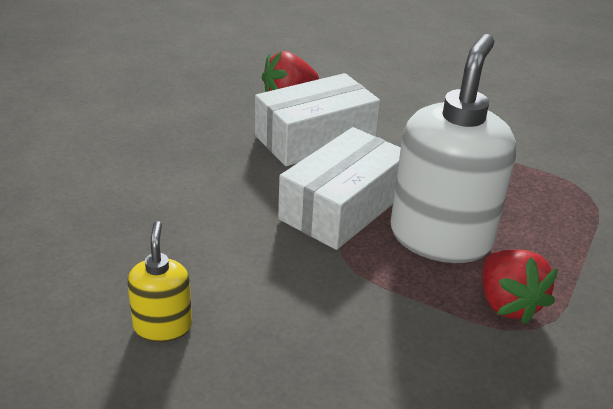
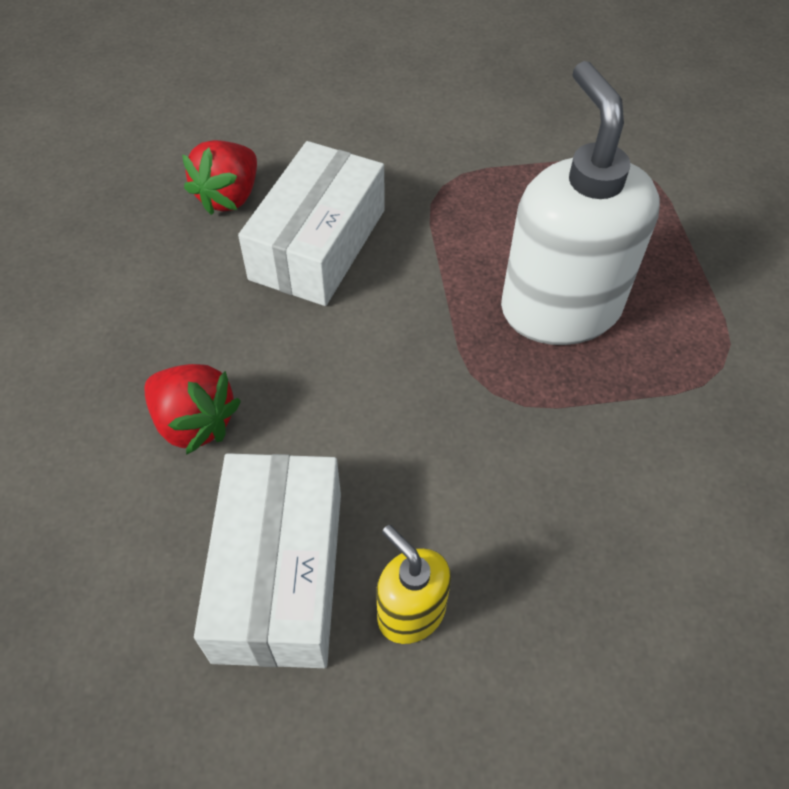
camera: 35 degrees left, 20 degrees up
white box [278,127,401,250] -> white box moved to [194,453,341,668]
red strawberry [482,250,558,325] -> red strawberry moved to [144,364,241,455]

